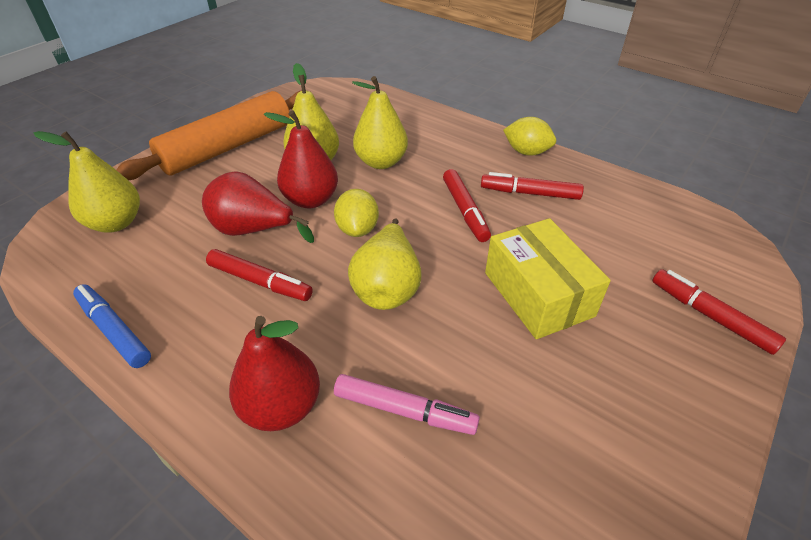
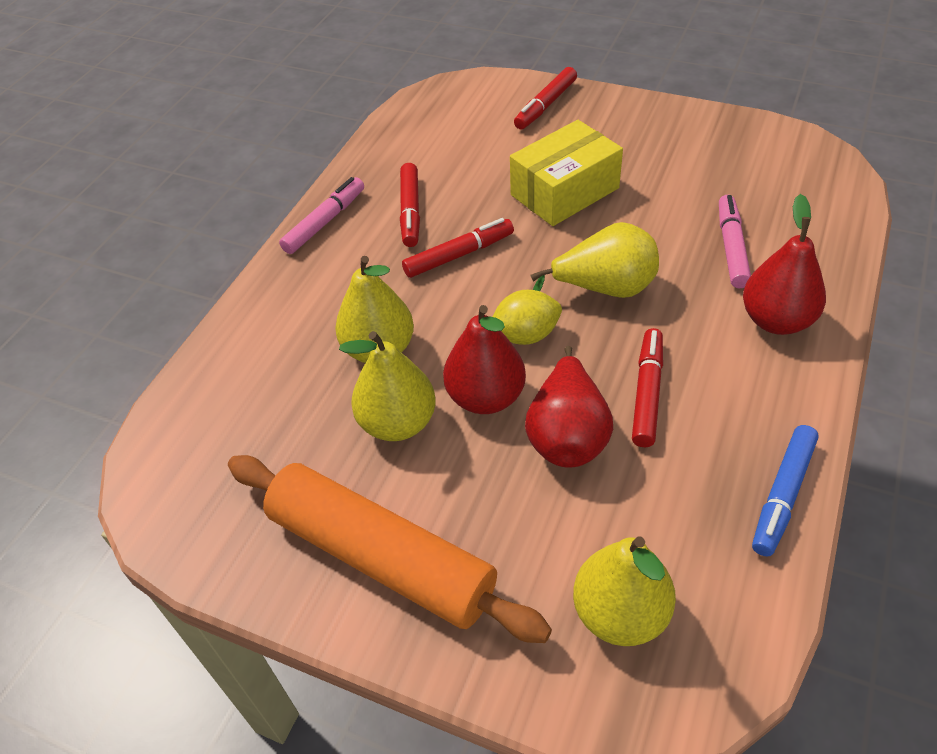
camera: 100 degrees left, 5 degrees up
yellow lemon [503,117,556,156] -> pink marker [279,177,364,254]

